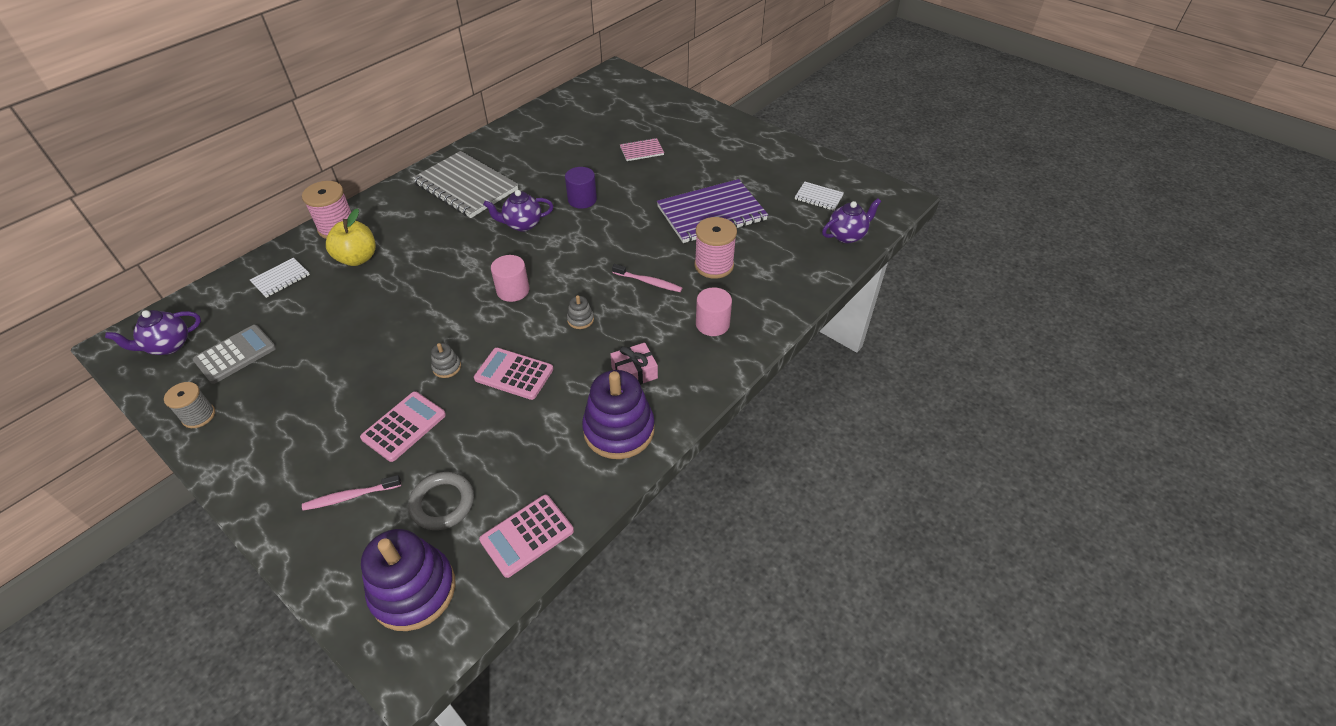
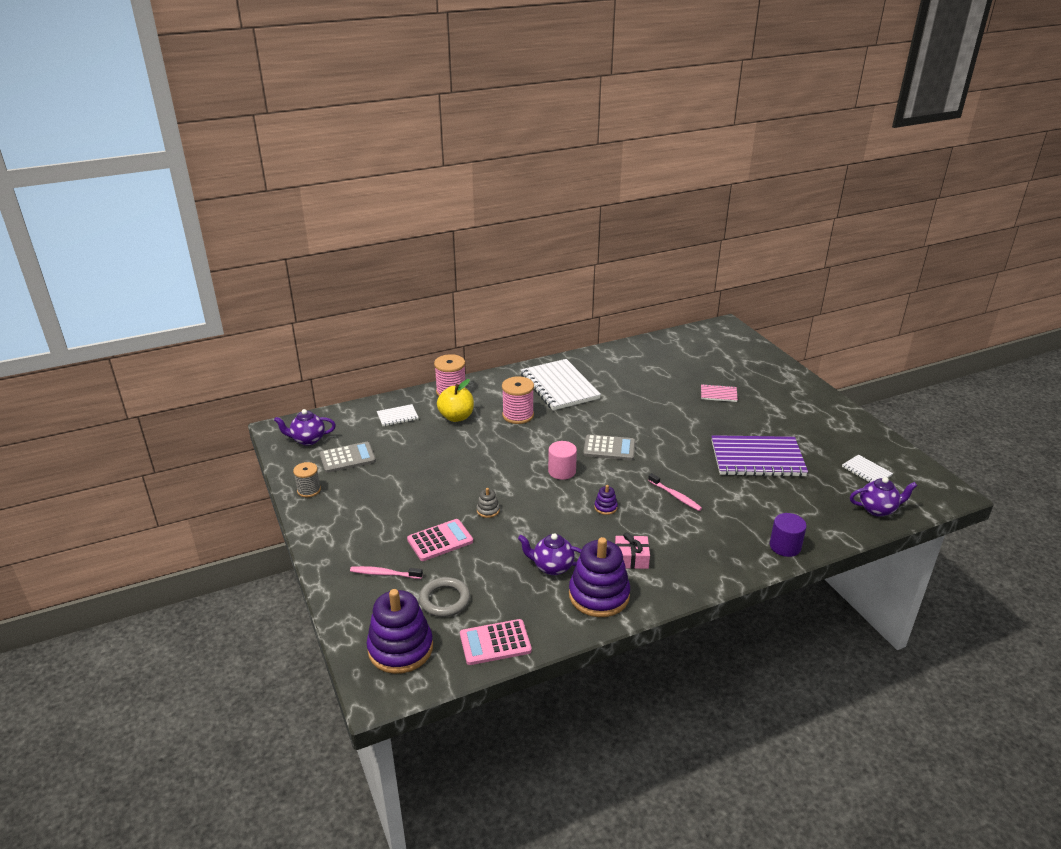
camera: 25 degrees right, 15 degrees down
grey notebook [412,151,518,218] -> white notebook [521,359,601,410]
pink calculator [474,348,554,400] -> none
purple teapot [483,190,553,232] -> purple teapot moved to [518,533,582,575]
purple cylinder [565,167,597,209] -> purple cylinder moved to [770,513,807,557]
grey stacking toy [567,295,594,329] -> purple stacking toy [594,485,618,515]
pink spool [694,217,737,279] -> pink spool moved to [502,376,534,424]
pink cylinder [696,288,732,336] -> none
none -> grey calculator [583,434,635,460]

